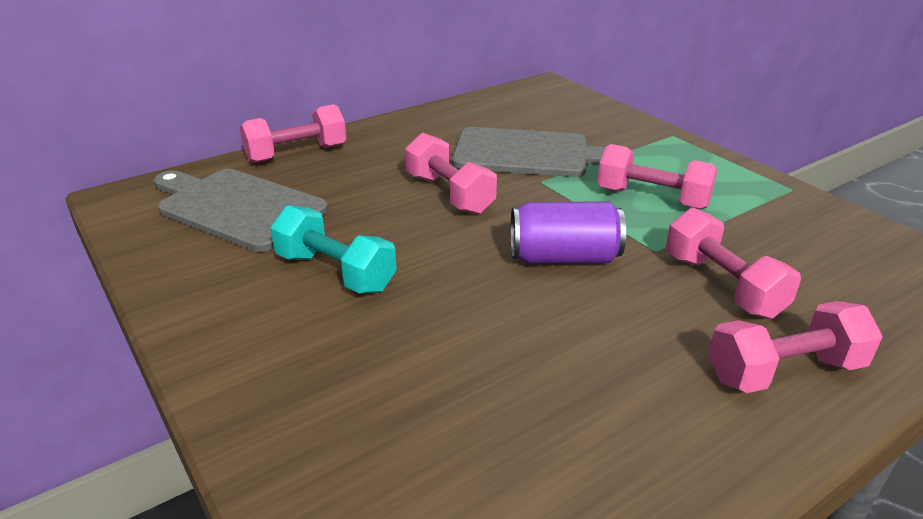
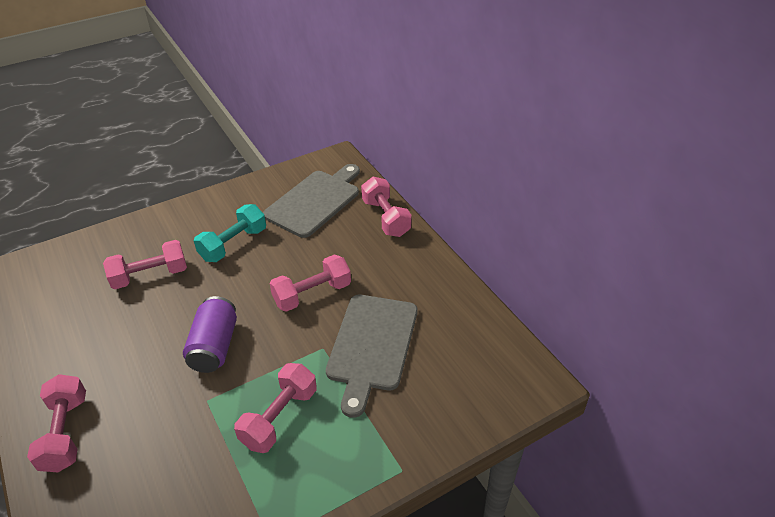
camera: 95 degrees right, 10 degrees up
pink dumbbell [666,208,801,319] -> pink dumbbell moved to [103,240,187,289]

